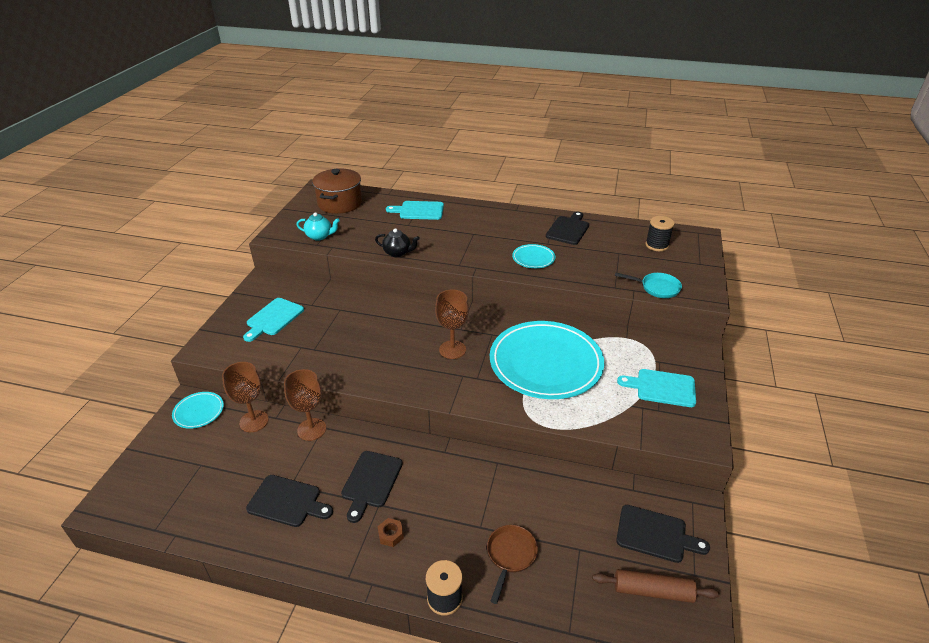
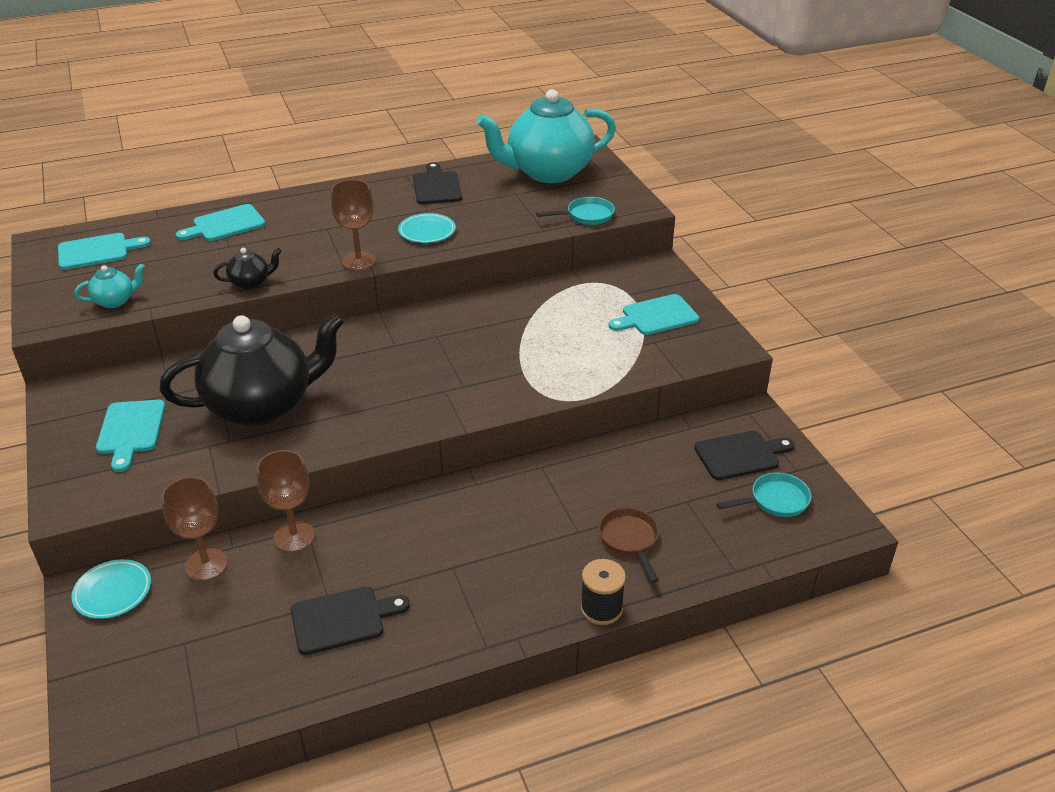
camera: 35 degrees left, 0 degrees up
brown pot [312,168,362,214] -> turquoise cutting board [58,233,151,270]
black cutting board [341,451,403,523] -> none
brown nut [378,518,404,547] -> none
brown goblet [435,290,469,359] -> brown goblet moved to [331,180,376,271]
turquoise plate [490,321,604,399] -> none
brown rolling pin [592,569,719,603] -> turquoise pan [717,472,811,517]
black spool [645,216,674,251] -> turquoise teapot [476,89,616,183]
none -> black teapot [160,313,345,426]

